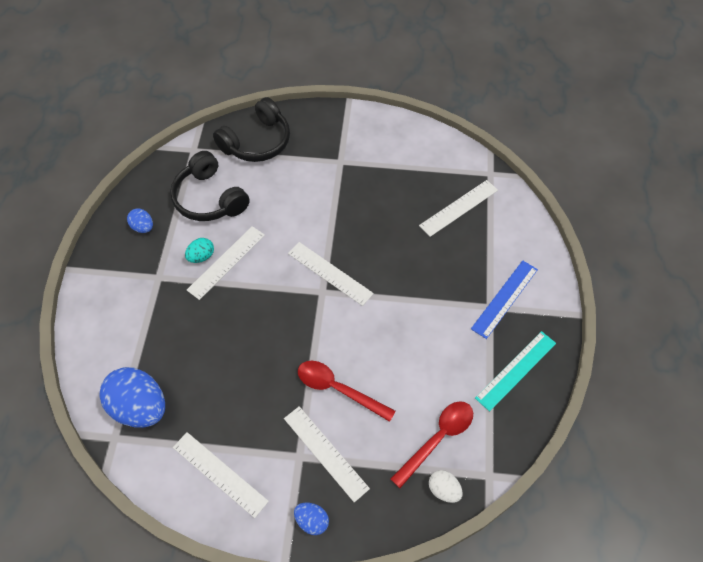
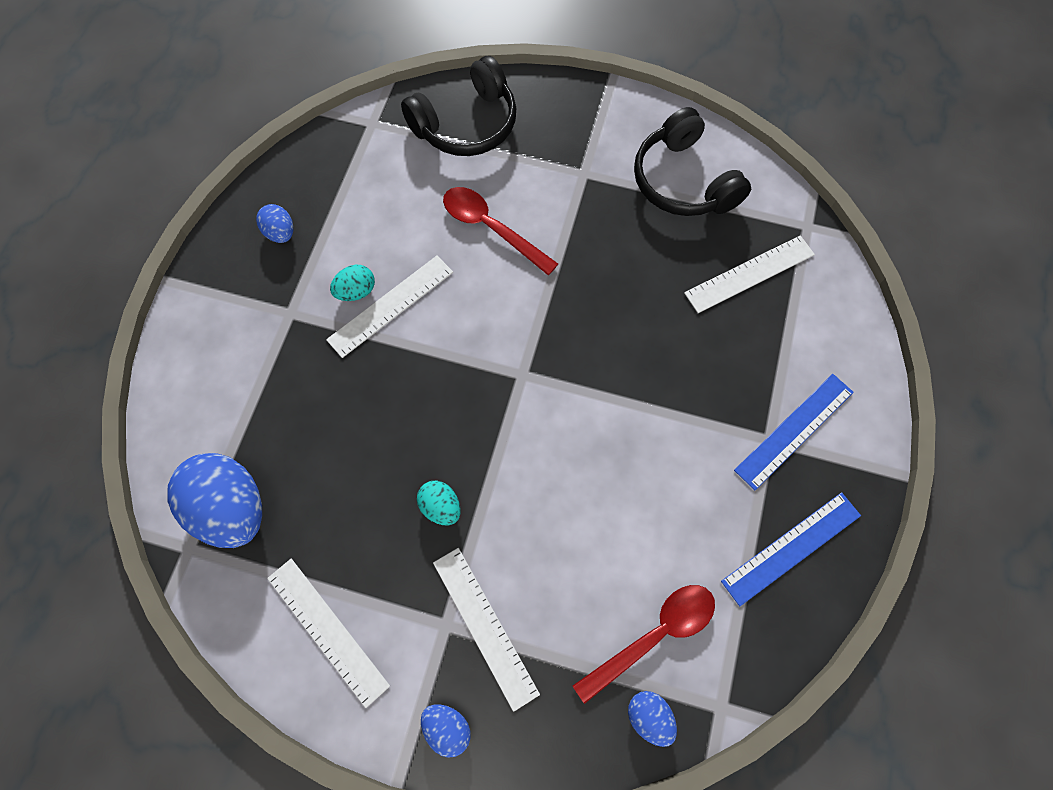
camera: 10 degrees right, 10 degrees up
black headphones [170,151,250,221] -> black headphones moved to [634,107,751,216]
white ruler [288,242,374,306] -> none
red spoon [298,361,396,422] -> red spoon moved to [443,187,558,275]
white egg [429,470,463,503] -> blue egg [628,691,677,747]
turquoise ruler [475,331,556,412] -> blue ruler [721,492,861,606]
none -> turquoise egg [417,481,461,525]

